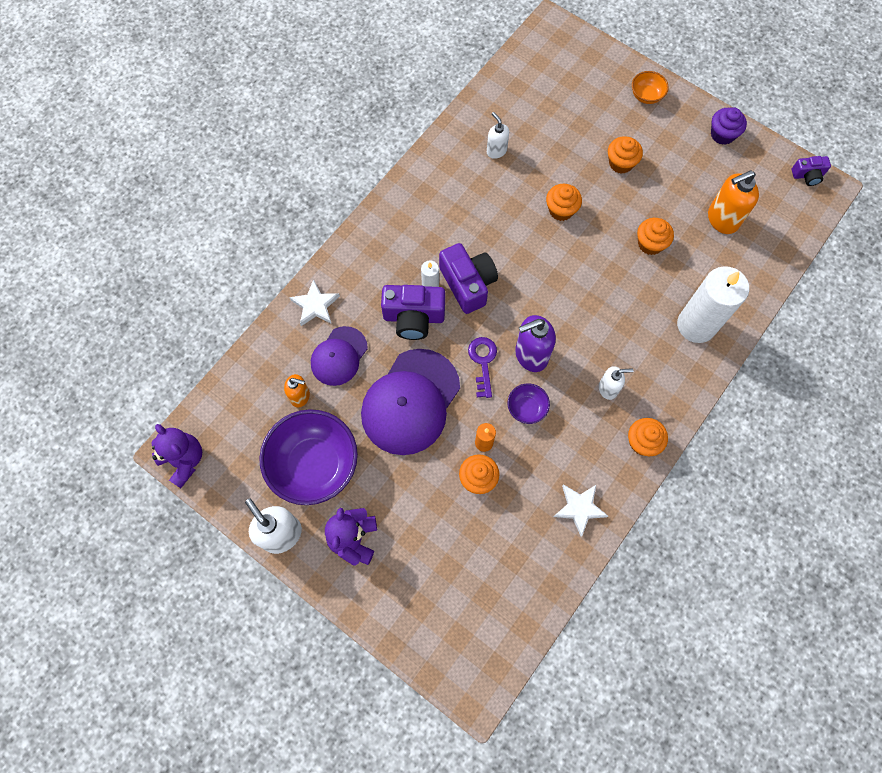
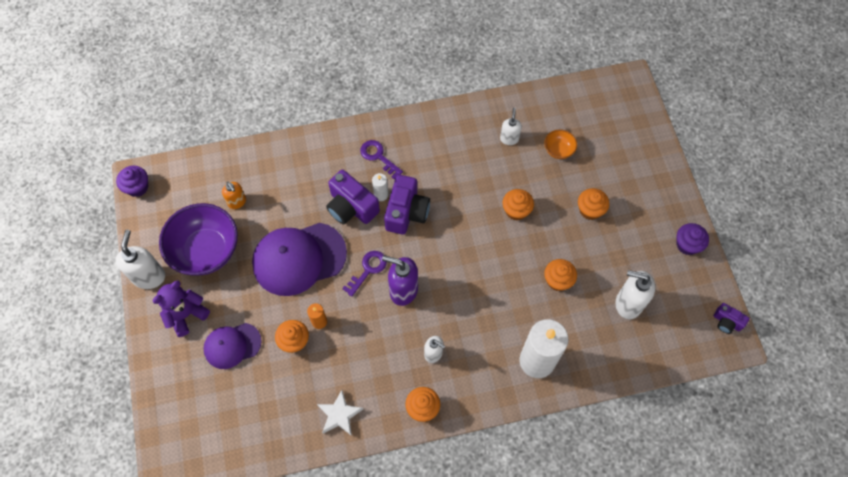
camera: 40 degrees right, 5 degrees down
purple teddy bear [151,424,202,488] -> purple cupcake [116,166,148,197]
white star [289,279,340,326] -> none
purple cap [311,326,368,386] -> purple cap moved to [204,323,262,369]
purple bowl [508,383,550,424] -> none
orange bowl [632,71,669,104] -> orange bowl moved to [544,129,577,159]
orange soap dispenser [708,170,759,234] -> white soap dispenser [616,270,655,319]
none -> purple key [360,140,403,179]

